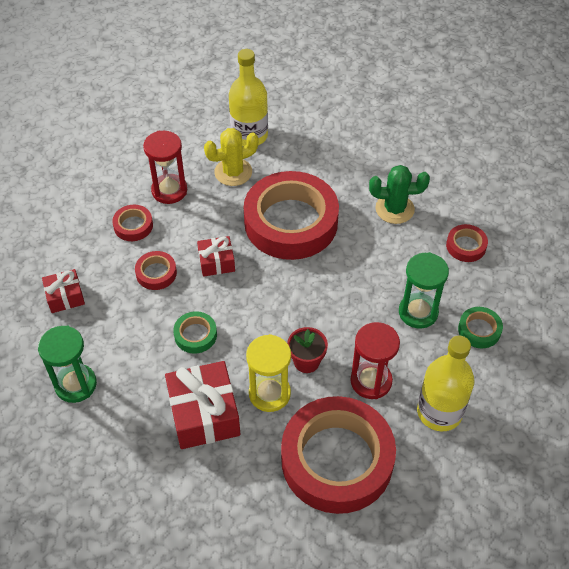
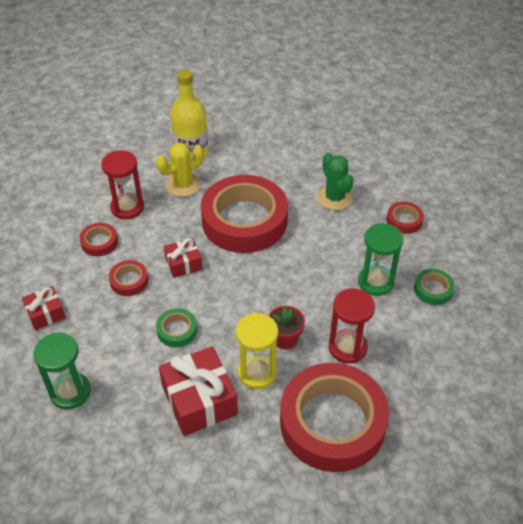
camera: 10 degrees left, 5 degrees down
green cactus [369,165,430,224] -> green cactus turned 75 degrees clockwise [317,153,353,210]
yellow bottle [417,335,475,431] -> none

